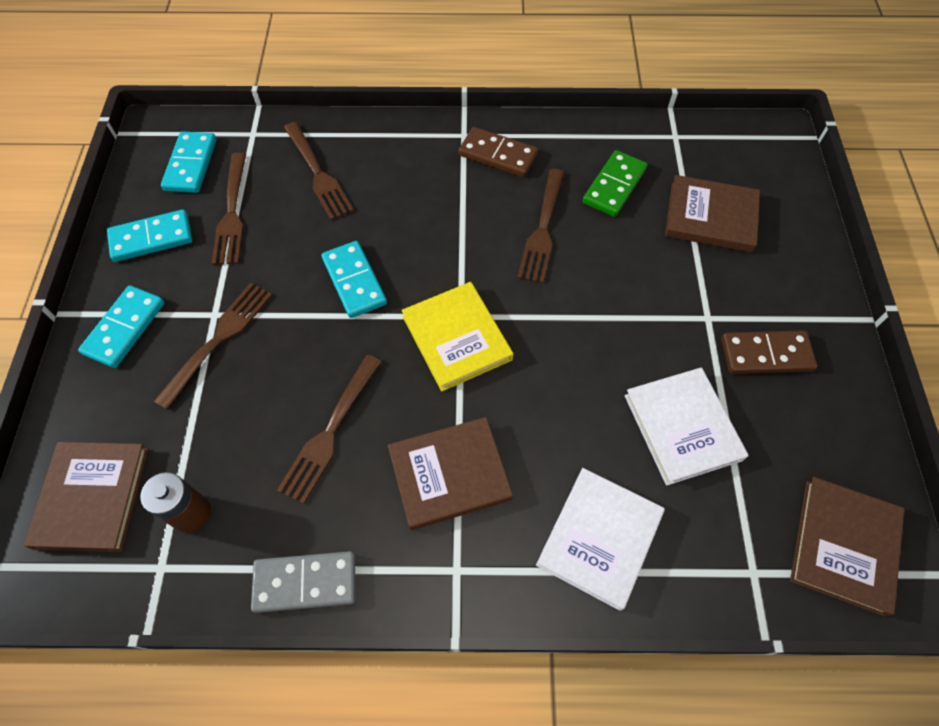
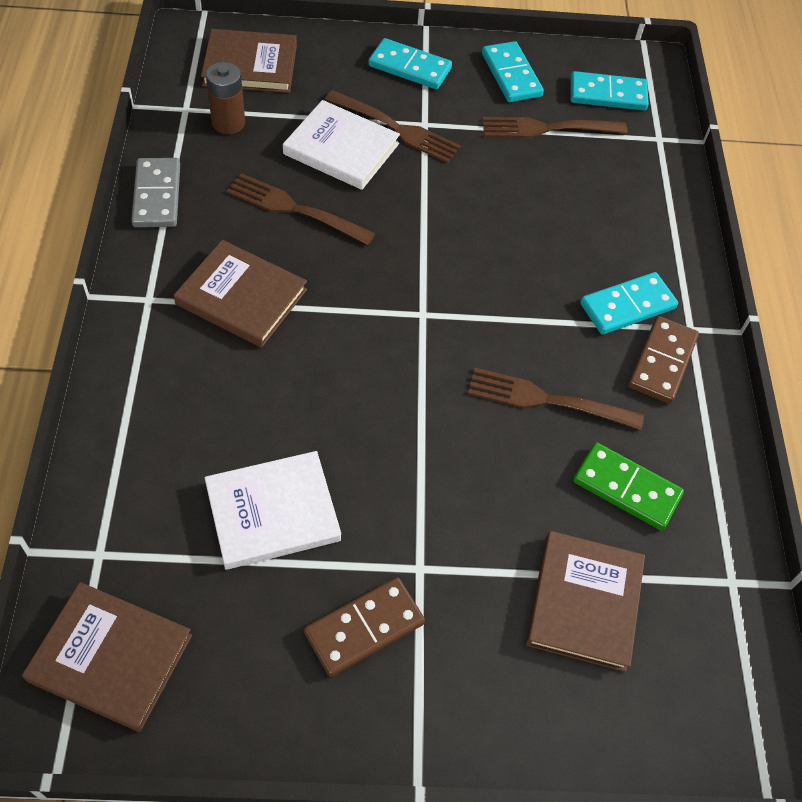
camera: 85 degrees right, 5 degrees down
brown fork [284,122,354,220] -> none
turquoise domino [322,241,387,318] -> turquoise domino moved to [580,272,678,335]
brown book [388,417,513,530] -> brown book turned 45 degrees counterclockwise [174,240,307,347]
yellow book [402,282,513,392] -> none
white book [536,468,665,611] -> white book moved to [283,100,400,190]
brown domino [721,331,817,374] -> brown domino turned 60 degrees clockwise [304,577,425,677]

